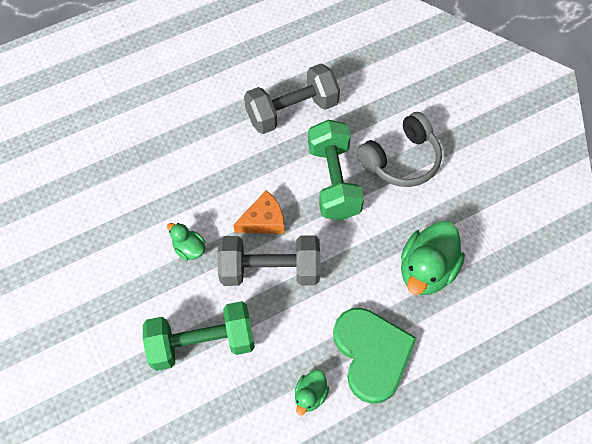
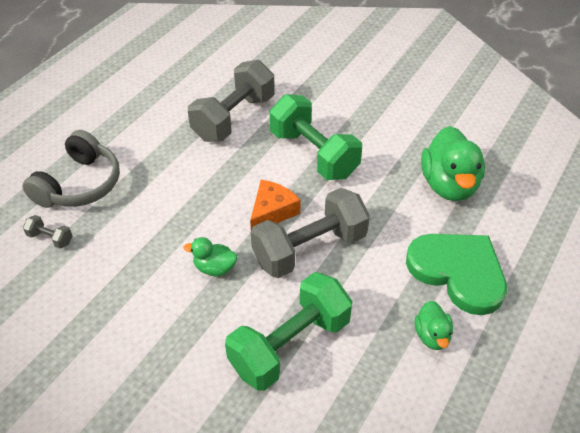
camera: 30 degrees left, 15 degrees down
grey headphones [357,112,442,187] -> grey headphones moved to [23,130,120,208]
none -> grey dumbbell [23,215,73,249]

